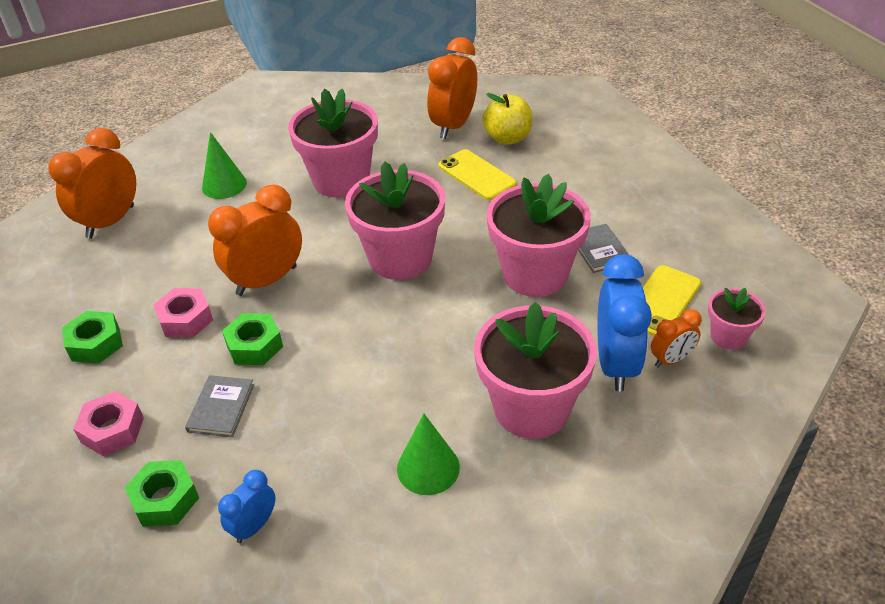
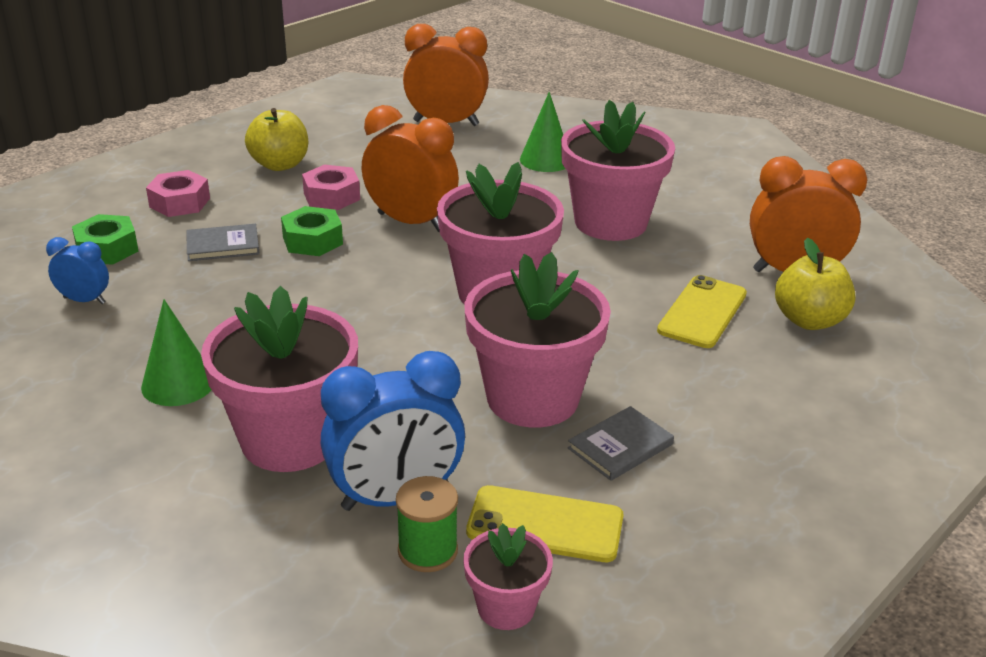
camera: 65 degrees right, 10 degrees down
green nut [62,311,123,364] -> yellow apple [245,108,308,171]
orange clock [651,309,702,367] -> green spool [396,476,458,572]

